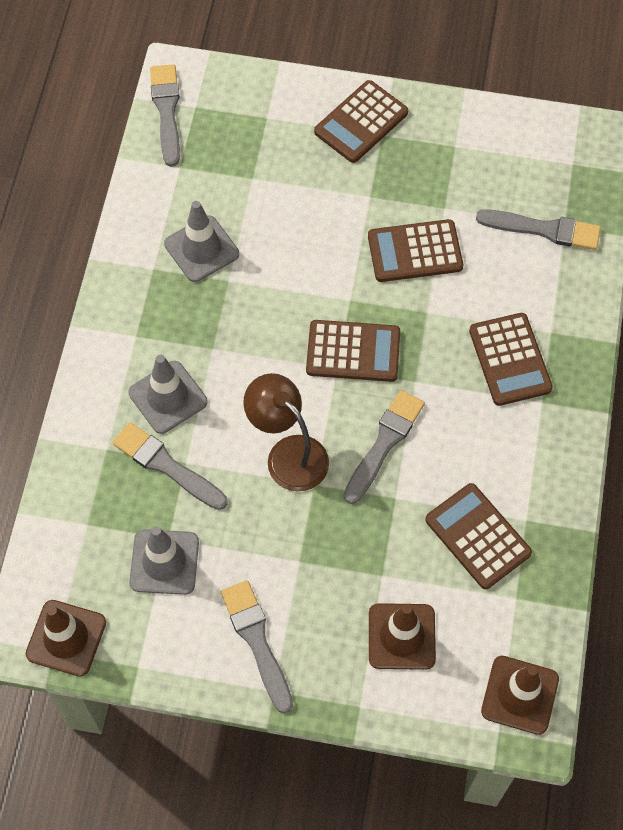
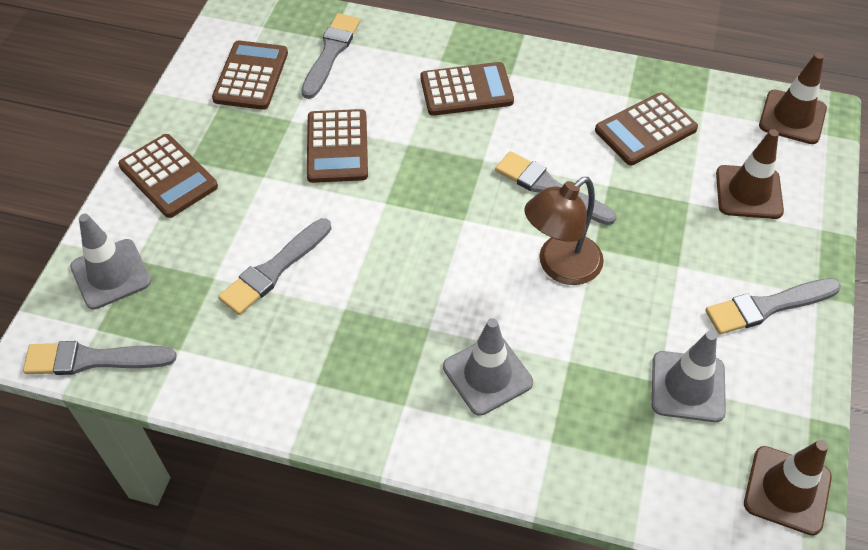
camera: 85 degrees left, 10 degrees down
grey brush [112,422,228,510] -> grey brush moved to [218,218,332,315]
grey traffic cone [164,201,239,282] -> grey traffic cone moved to [70,214,151,310]
brown calculator [306,320,400,382] -> brown calculator moved to [212,40,288,110]

